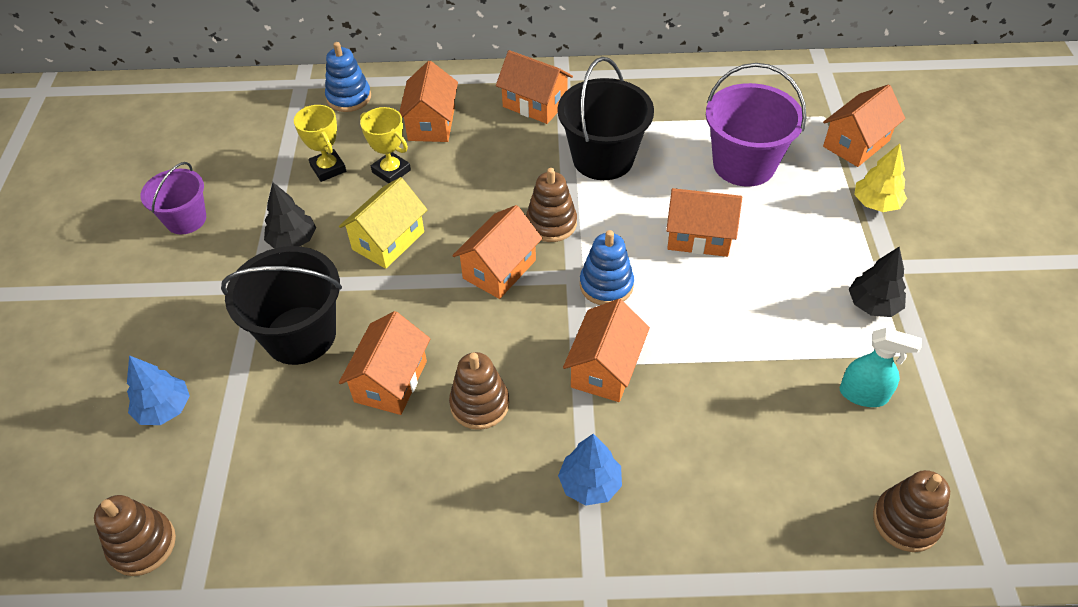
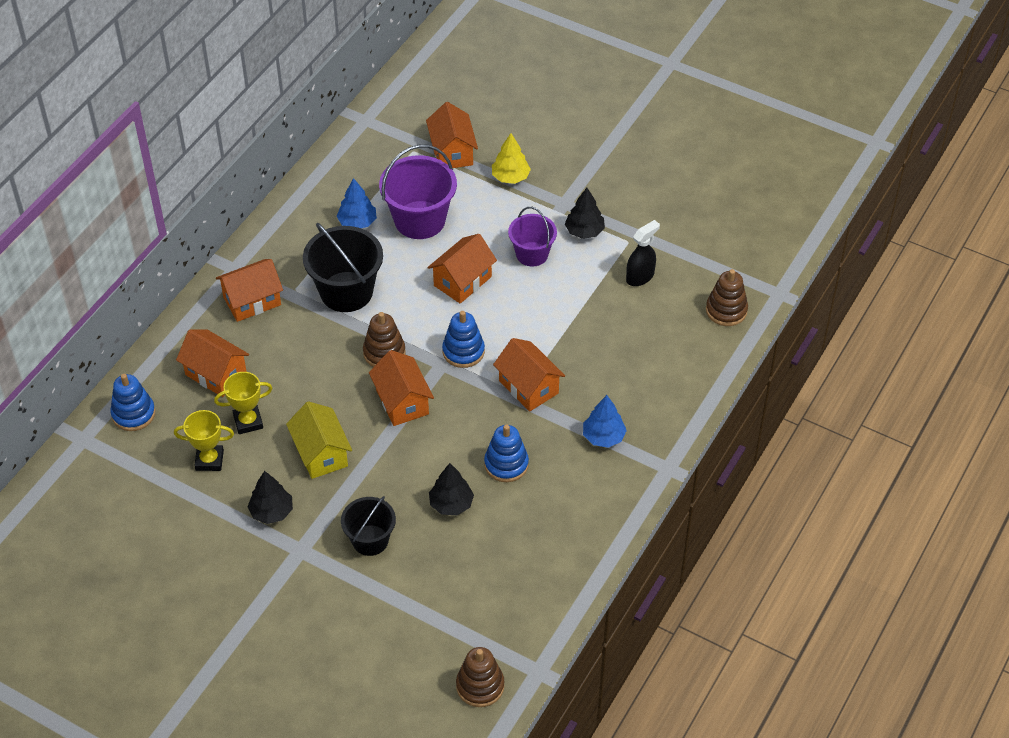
camera: 60 degrees left, 0 degrees up
blue tree [127,355,190,425] -> blue tree moved to [337,178,377,228]
purple bucket [140,162,206,234] -> purple bucket moved to [508,207,557,267]
black bucket [221,246,342,365] -> black bucket [341,496,396,556], size x0.62
orange house [339,311,430,415] -> black tree [429,463,474,515]
brown stacking toy [449,352,509,430] -> blue stacking toy [484,424,529,482]
turquoise spray bottle [840,328,922,407] -> black spray bottle [626,220,660,286]

